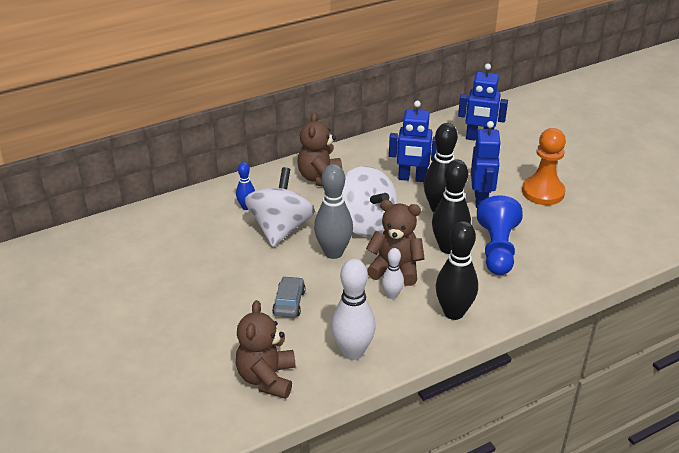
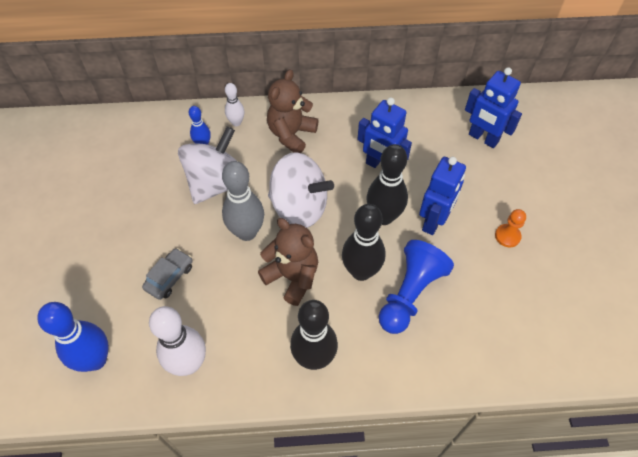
camera: 25 degrees right, 20 degrees up
brown teddy bear [236,300,296,399] -> blue bowling pin [37,302,109,372]
white spinning top [342,166,398,236] -> white spinning top turned 60 degrees counterclockwise [268,152,334,228]
white bowling pin [382,248,404,299] -> white bowling pin moved to [225,83,245,126]
orange pawn [522,128,566,205] -> orange pawn [495,209,526,247], size x0.52

